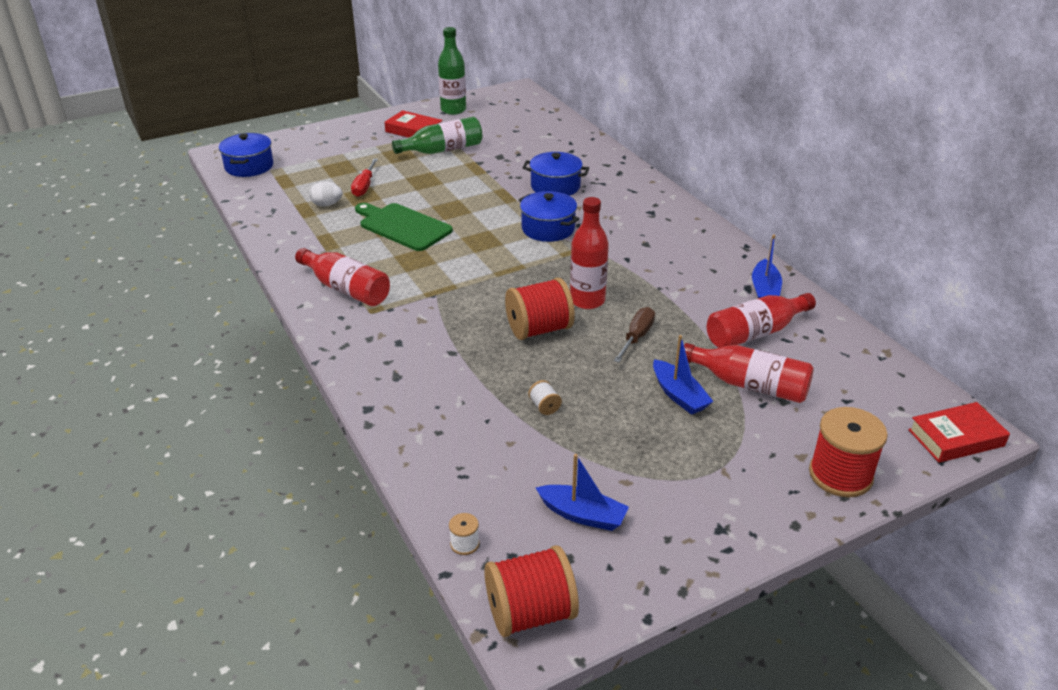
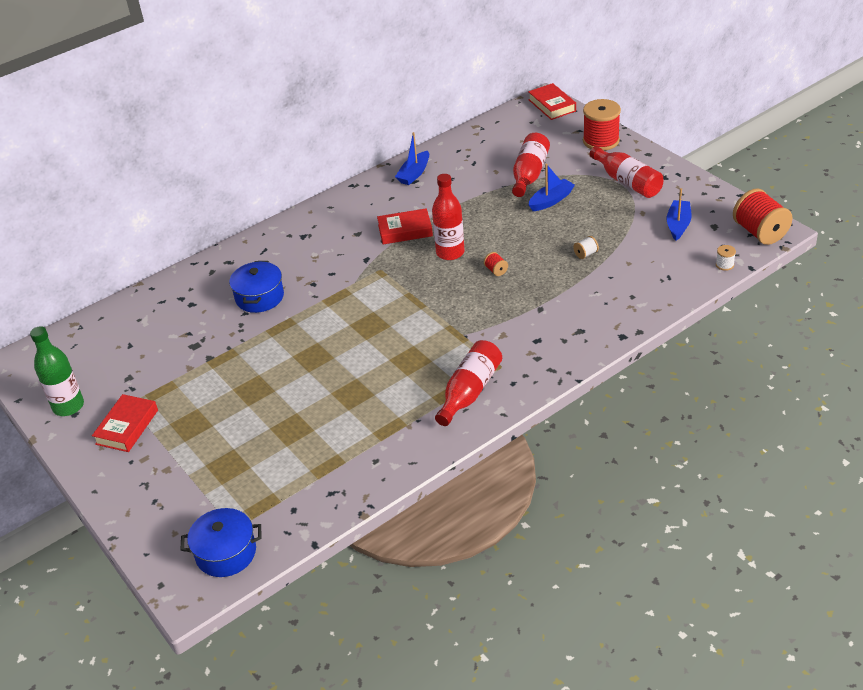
camera: 95 degrees left, 5 degrees up
white egg [309,181,343,207] -> none
red screwdriver [351,159,378,197] -> none
green cutting board [355,203,453,251] -> none
green bottle [392,117,482,154] -> none
red spool [505,278,575,340] -> red spool [484,252,508,276], size x0.43
blue pot [519,191,579,242] -> none
brown screwdriver [614,307,655,363] -> none
red bottle [707,293,816,348] -> red bottle moved to [590,146,663,198]
blue boat [752,235,782,298] -> blue boat turned 120 degrees clockwise [395,132,429,185]
none -> red book [377,208,433,244]

